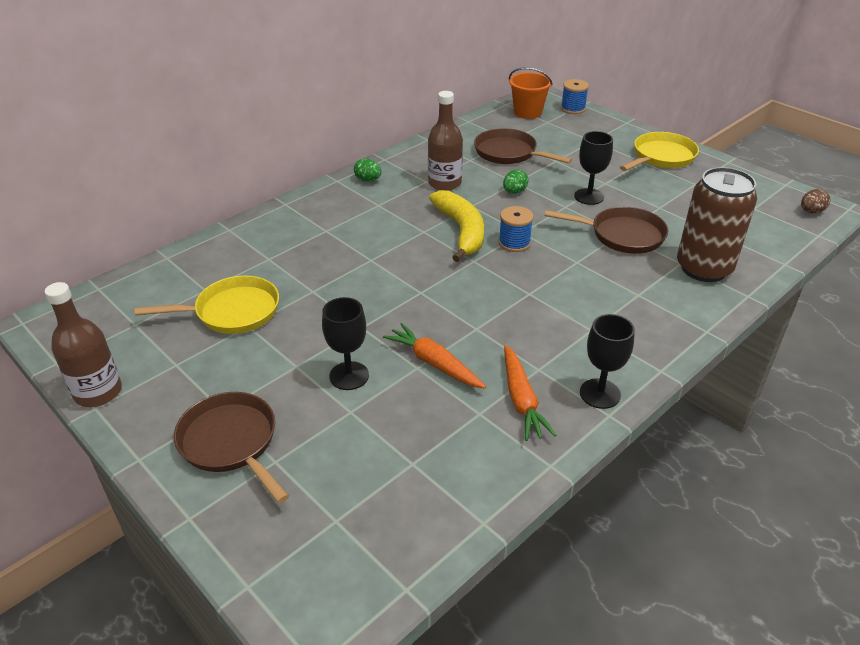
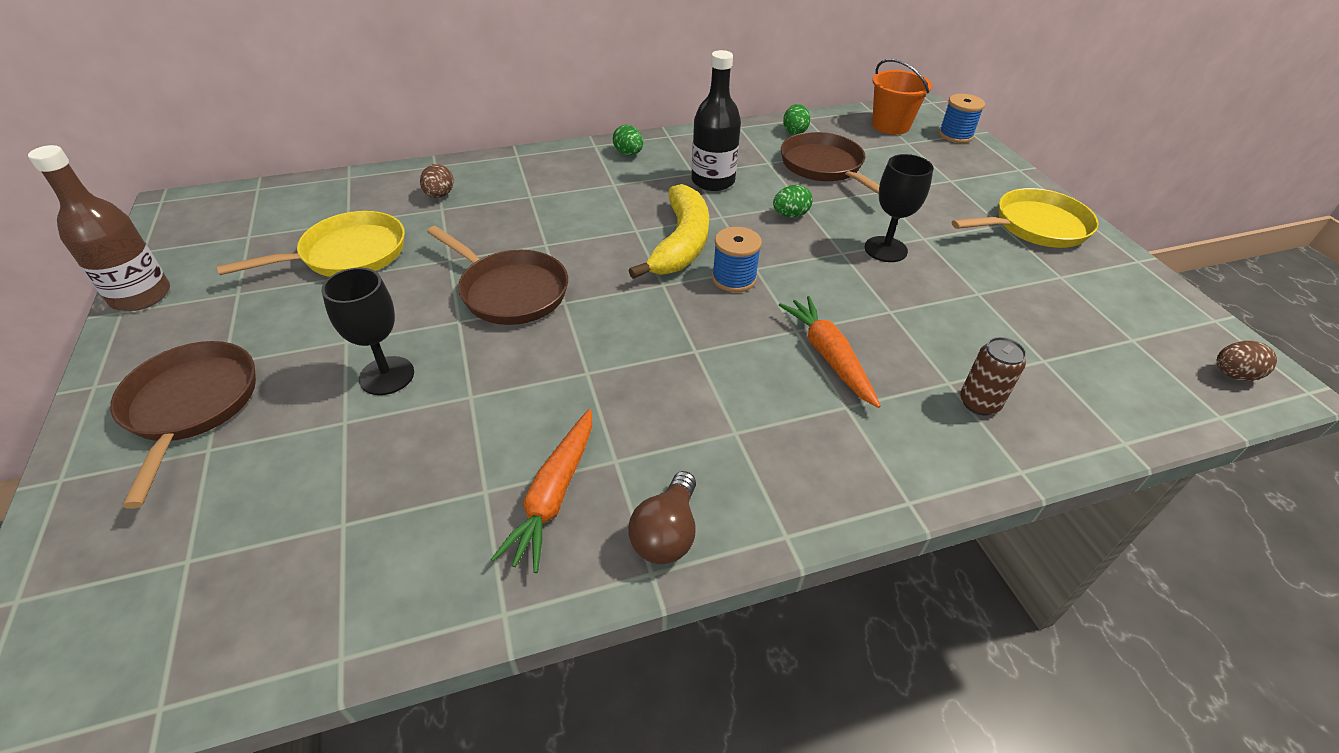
camera: 25 degrees right, 5 degrees up
yellow pan [134,276,279,334] -> yellow pan turned 45 degrees counterclockwise [217,211,405,277]
orange carrot [383,323,486,389] -> orange carrot moved to [779,296,880,408]
brown bottle [428,91,463,191] -> black bottle [691,50,741,191]
brown pan [544,207,668,254] -> brown pan moved to [427,226,568,325]
black goblet [580,314,635,409] -> brown light bulb [628,471,696,564]
brown can [677,167,757,282] -> brown can [960,337,1027,416], size x0.46
none -> brown egg [420,164,454,198]
none -> green egg [783,104,810,135]

